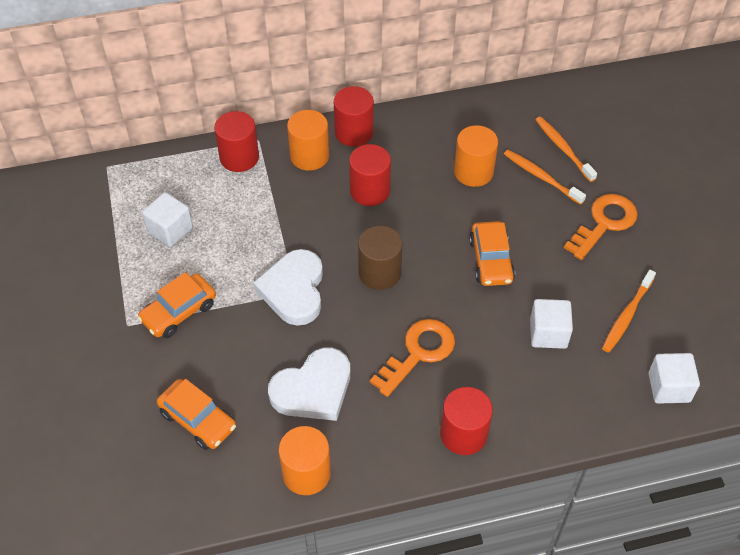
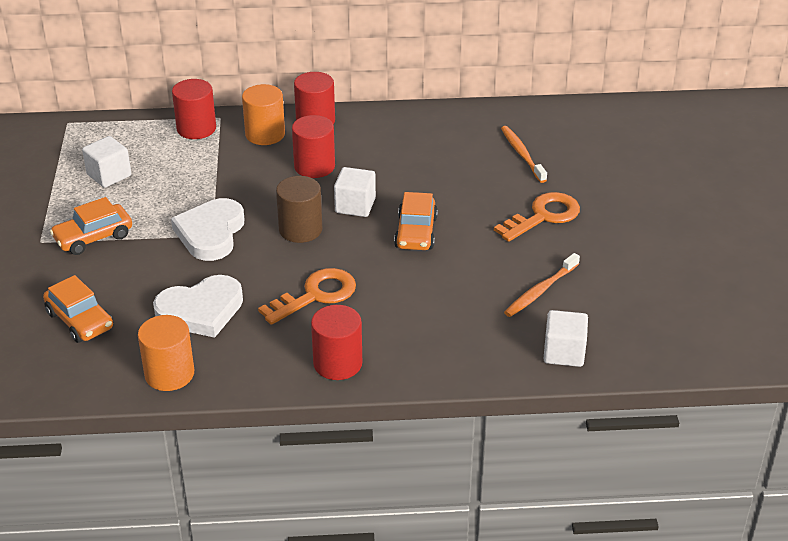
camera: 10 degrees right, 15 degrees down
orange cylinder [454,125,498,187] -> none
orange toothbrush [504,150,586,205] -> none
white cube [530,299,573,349] -> white cube moved to [334,167,376,217]

